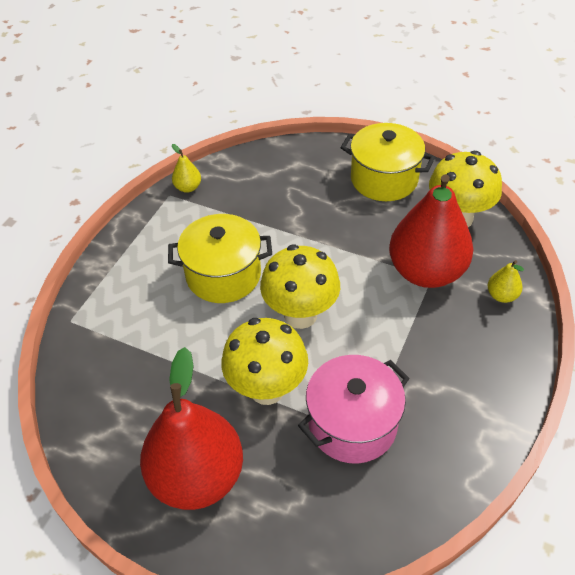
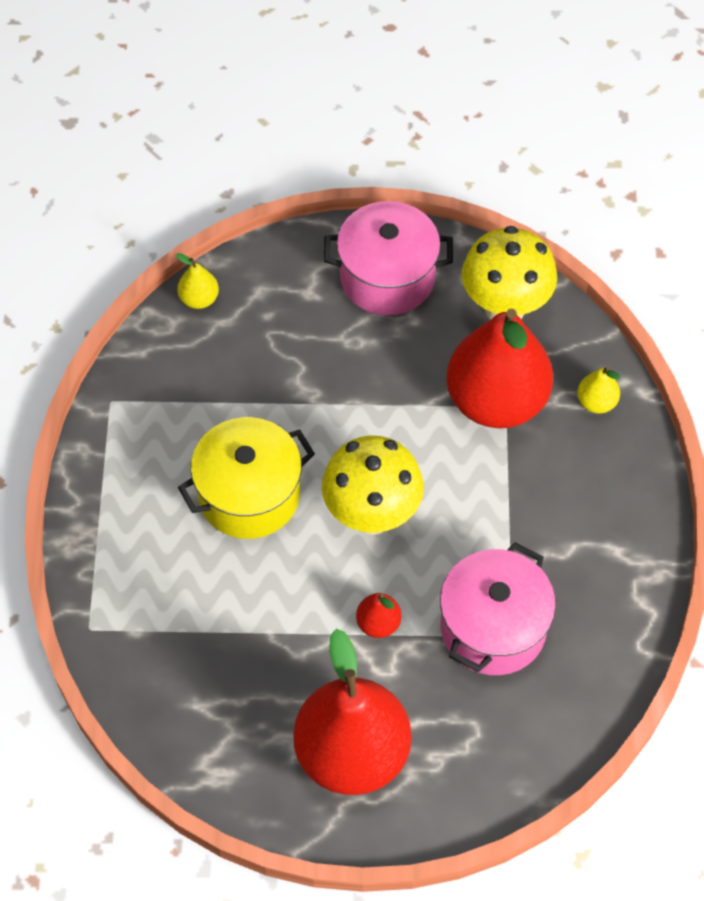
camera: 25 degrees left, 10 degrees up
yellow pear [172,144,201,193] -> yellow pear moved to [176,253,219,309]
yellow mushroom [221,318,308,405] -> red pear [356,593,401,638]
yellow pot [340,123,435,201] -> pink pot [324,201,453,316]

